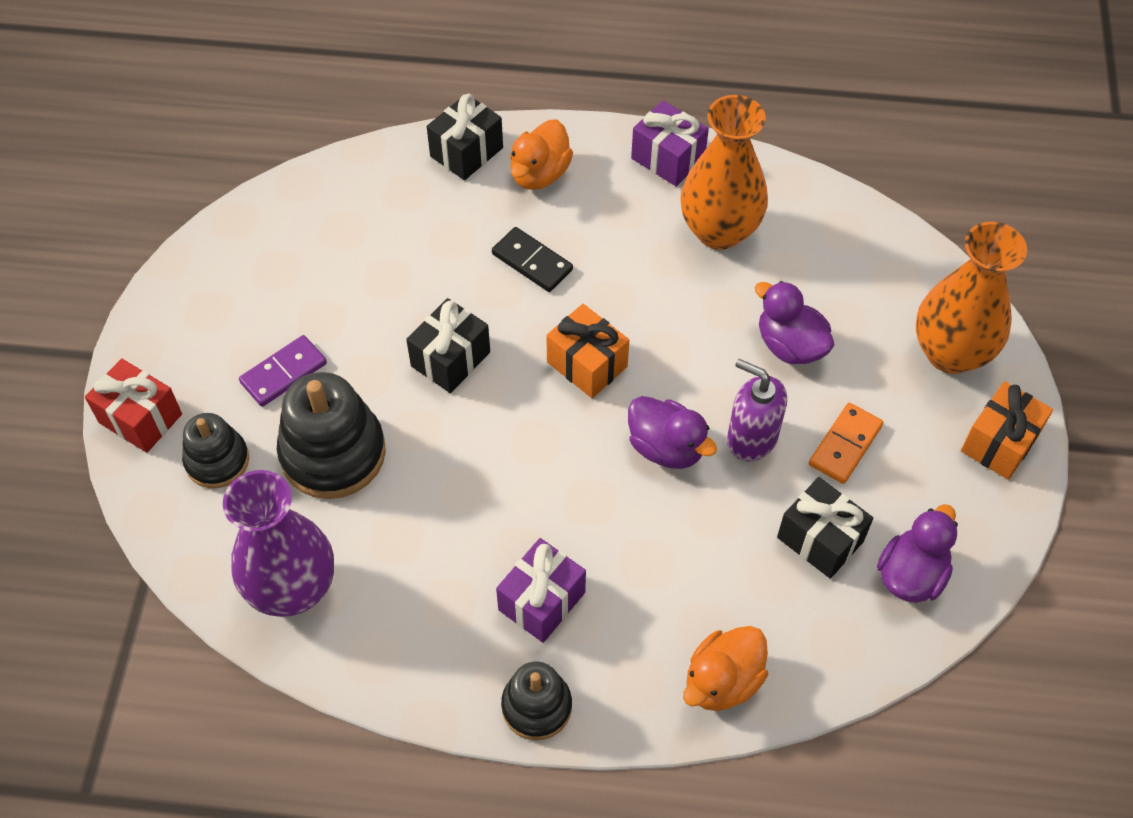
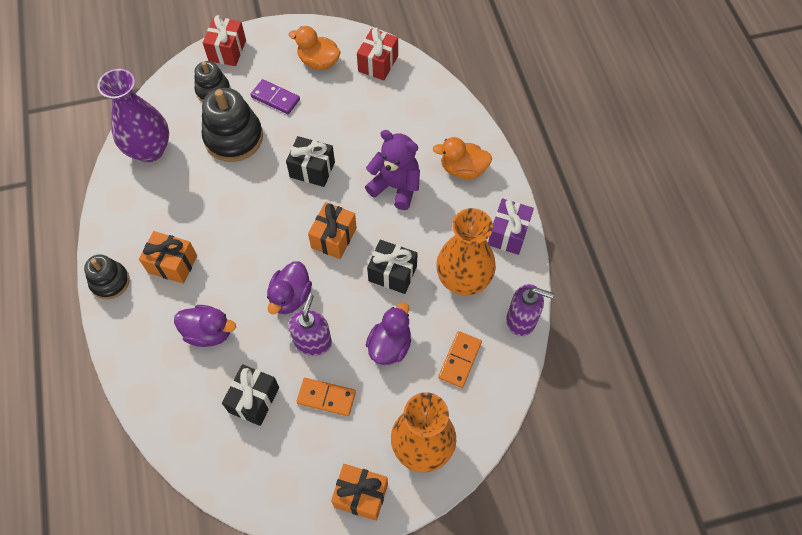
camera: 70 degrees right, 5 degrees up
black gift [427,94,503,180] -> black gift moved to [367,240,418,294]
black domino [492,227,573,292] -> purple teddy bear [365,130,420,210]
purple gift [496,538,586,643] -> orange gift [139,231,197,284]
orange duck [683,626,768,711] -> orange duck moved to [289,26,341,70]
purple duck [877,504,958,603] -> purple duck moved to [174,305,236,347]
none -> red gift [357,28,398,81]
none -> orange domino [438,331,482,388]
none -> purple soap dispenser [506,284,554,337]

